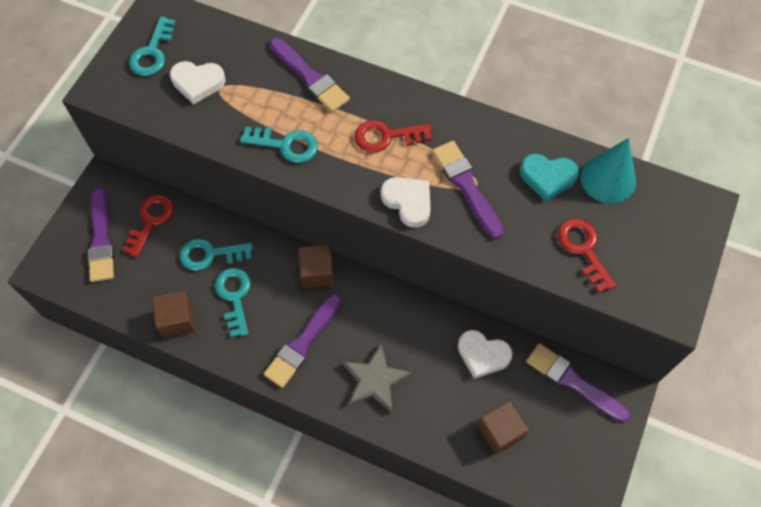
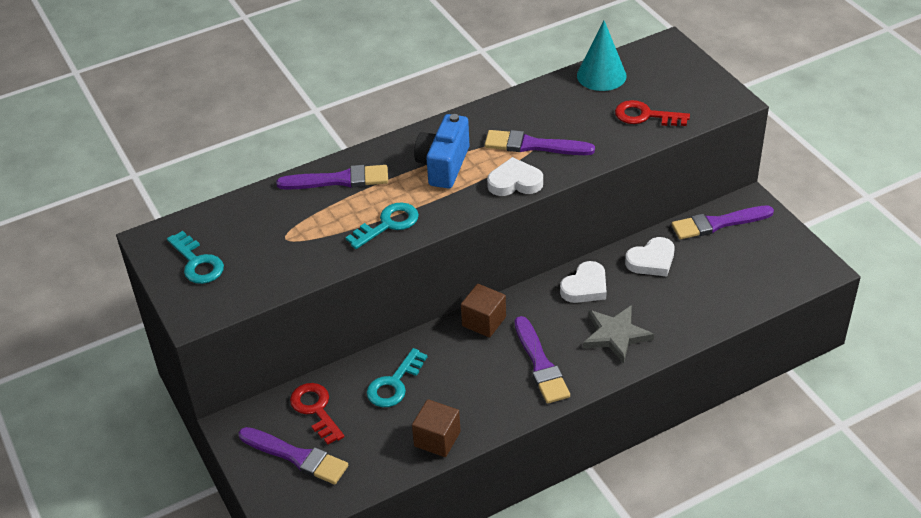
camera: 50 degrees left, 20 degrees down
white heart [170,61,225,105] -> white heart moved to [560,261,607,303]
turquoise key [215,268,251,337] -> none
red key [354,120,432,153] -> blue camera [414,114,470,189]
brown cube [478,401,529,454] -> none
turquoise heart [520,154,579,202] -> none

